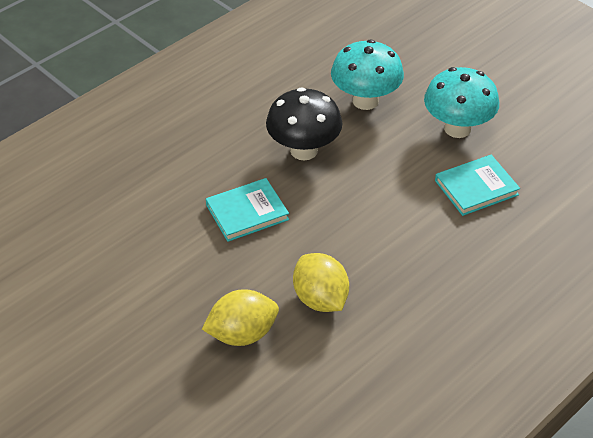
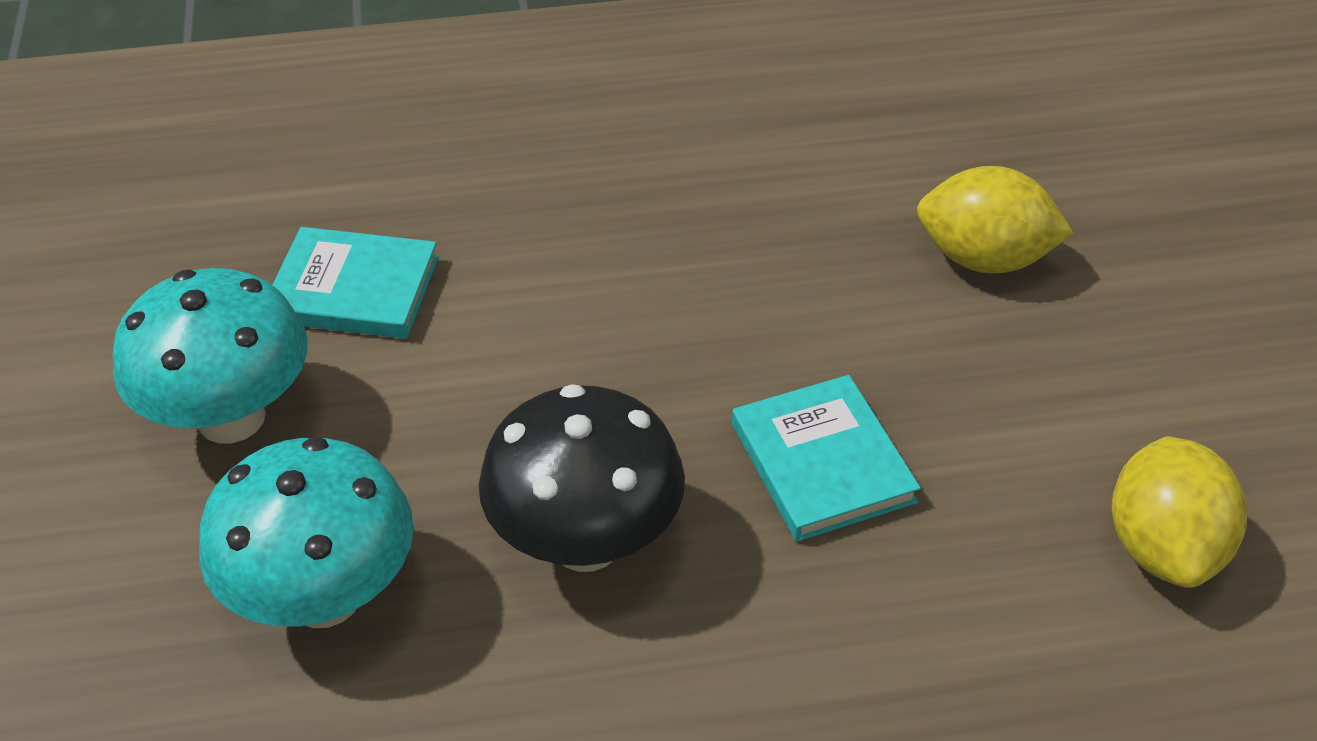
camera: 145 degrees left, 0 degrees up
turquoise book [206,178,289,242] -> turquoise book turned 60 degrees clockwise [732,375,921,542]
yellow lemon [293,253,349,312] -> yellow lemon moved to [1112,436,1247,588]

